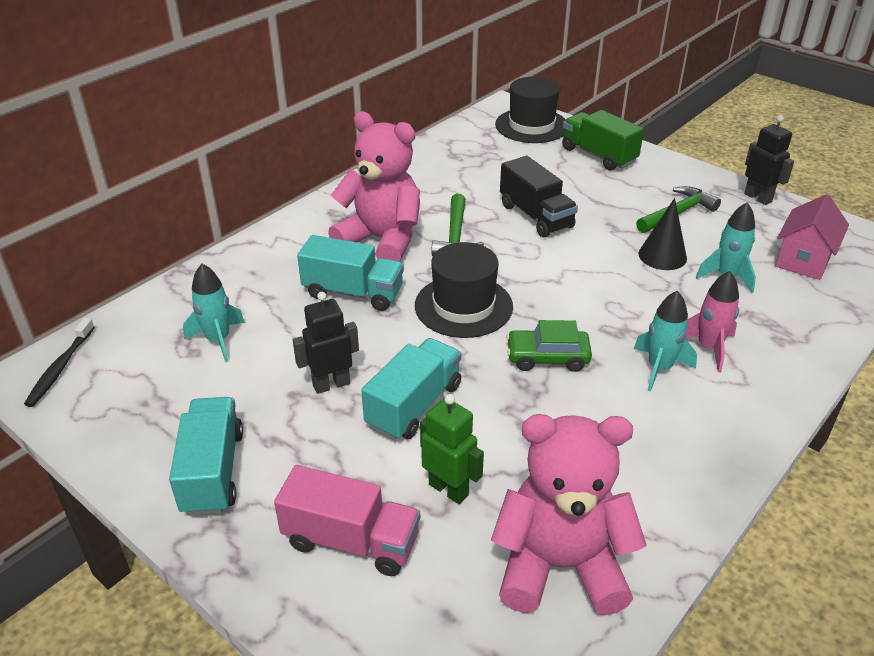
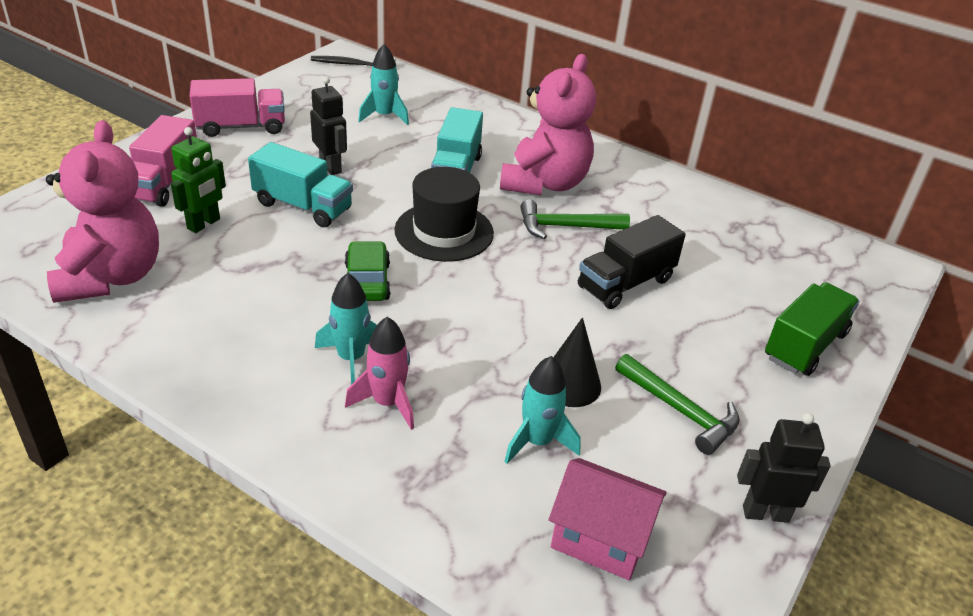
camera: 80 degrees right, 0 degrees up
turquoise truck [169,397,243,516] -> pink truck [189,78,285,137]
black hat [495,77,566,143] -> none
black robot [744,116,794,205] -> black robot turned 135 degrees counterclockwise [737,413,830,523]

